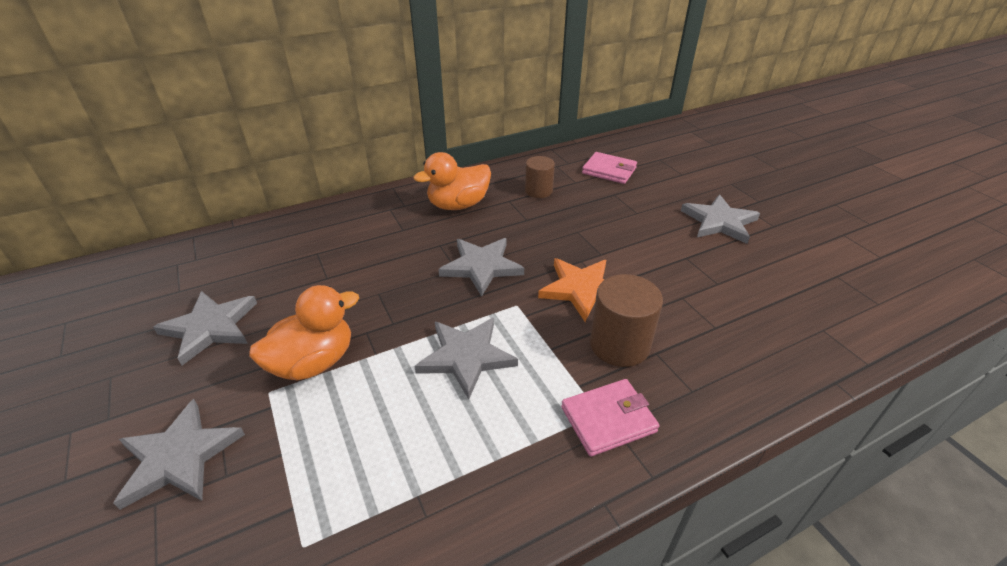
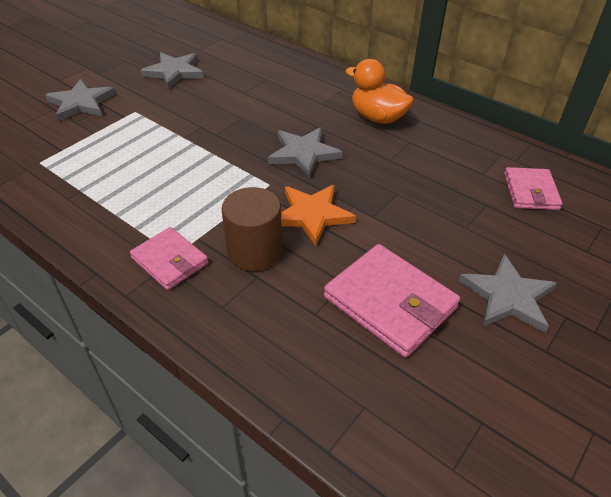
camera: 65 degrees right, 5 degrees up
orange duck [249,285,359,380] -> none
grey star [414,318,518,400] -> none
brown cylinder [525,156,555,198] -> none
none -> pink wallet [324,244,460,358]

